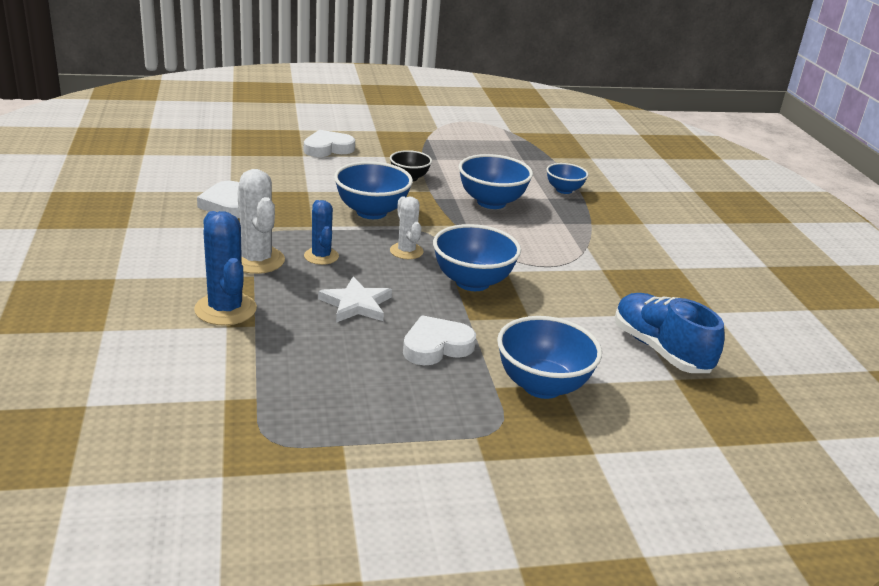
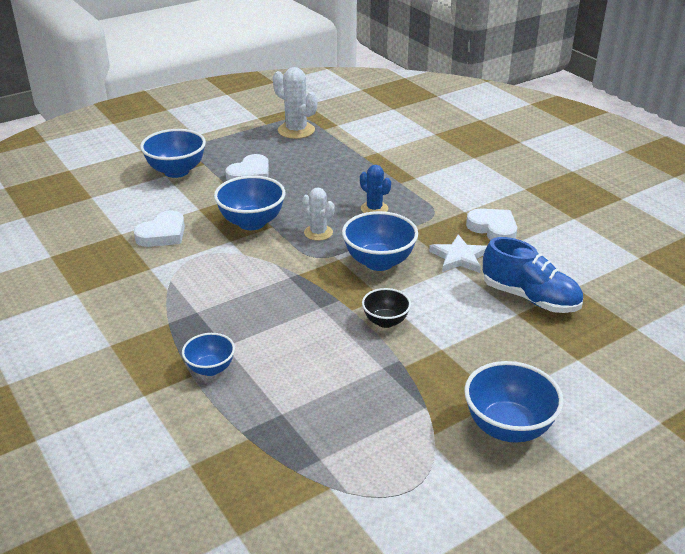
camera: 160 degrees right, 5 degrees up
blue cactus [194,211,257,325] -> none
white cactus [237,169,285,274] -> white cactus moved to [273,67,318,139]
white heart [304,130,355,157] -> white heart moved to [134,211,185,247]
white star [318,277,392,323] -> white star moved to [429,234,487,273]
blue bowl [458,154,533,209] -> blue bowl moved to [464,361,564,443]
blue shoe [615,293,725,373] -> blue shoe moved to [483,237,583,313]

